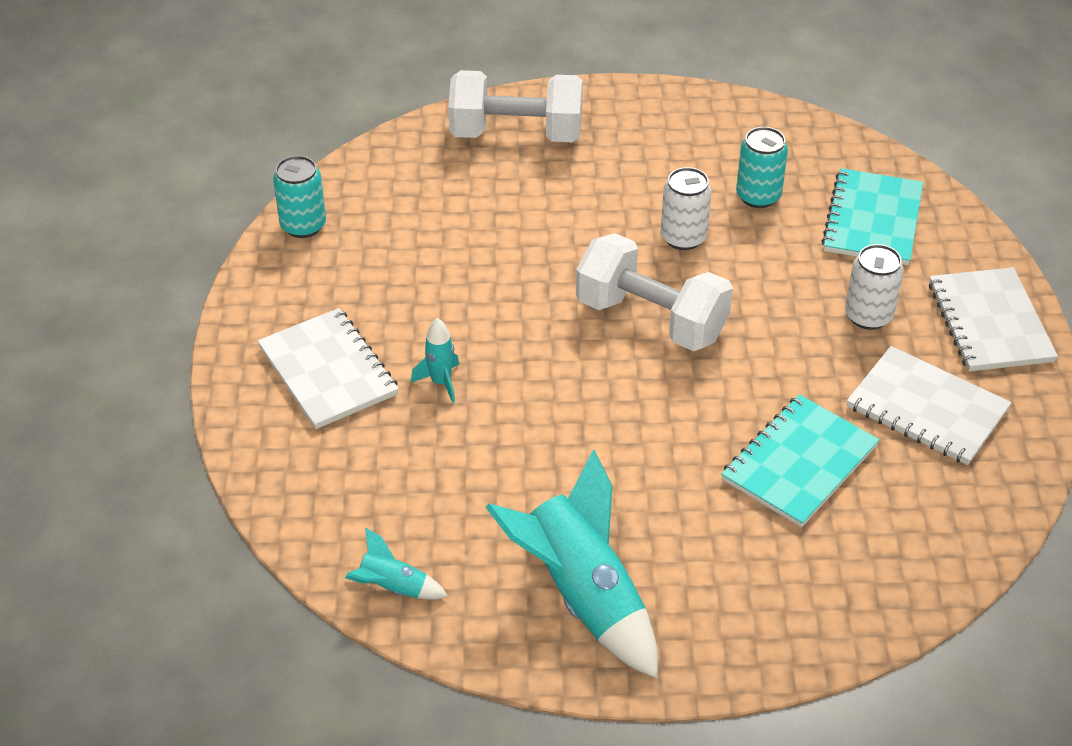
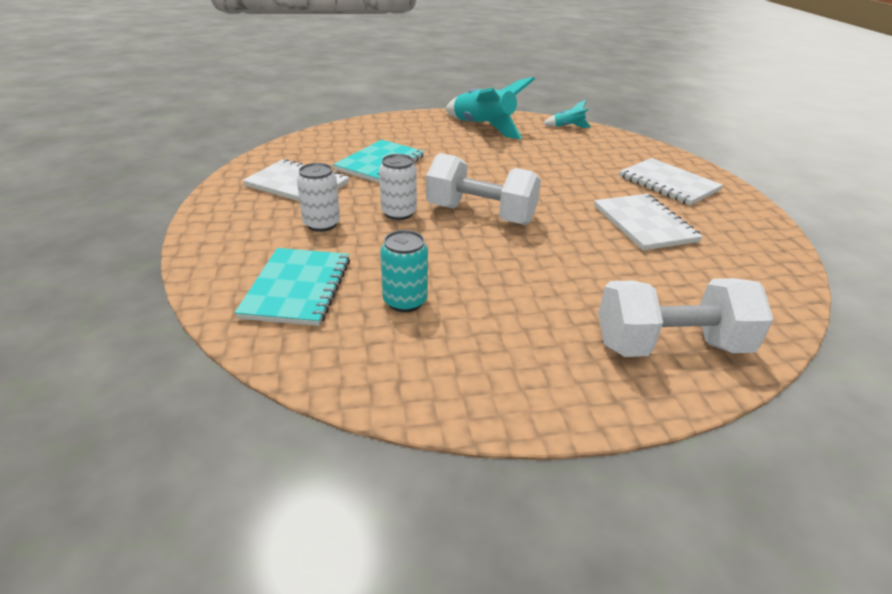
camera: 170 degrees right, 10 degrees down
turquoise can [273,155,326,238] -> none
turquoise rocket [411,318,459,403] -> none
white can [660,167,712,250] -> white can moved to [379,154,417,220]
white notebook [929,267,1058,371] -> white notebook moved to [594,194,703,250]

